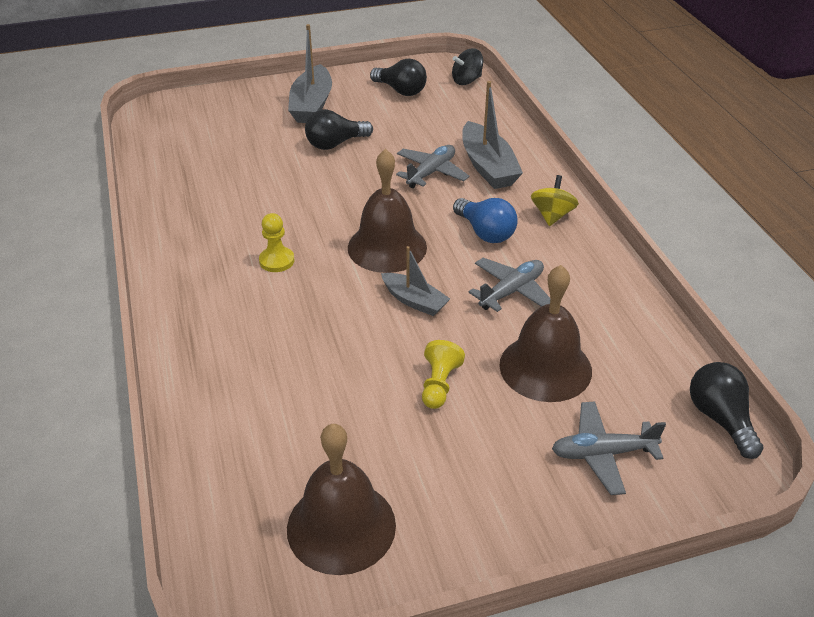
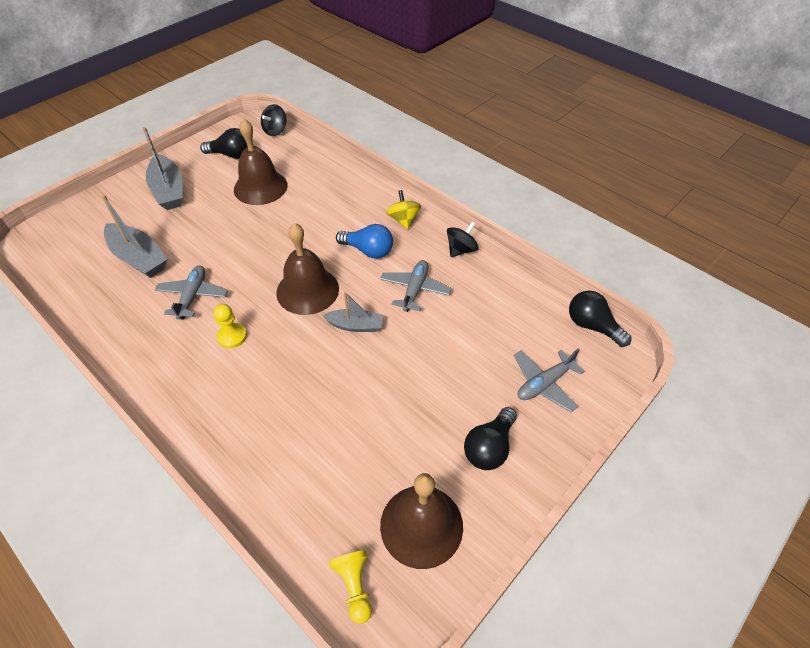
camera: 30 degrees left, 10 degrees up
black light bulb [305,109,373,150] -> black light bulb moved to [464,407,517,470]
grey plane [396,145,470,188] -> grey plane moved to [155,266,228,320]
yellow pawn [422,340,465,409] -> yellow pawn moved to [329,550,372,624]
grey boat [462,81,523,189] -> grey boat moved to [102,195,168,278]
brown bell [499,265,592,402] -> brown bell moved to [234,119,288,205]
none -> black spinning top [447,222,479,257]

